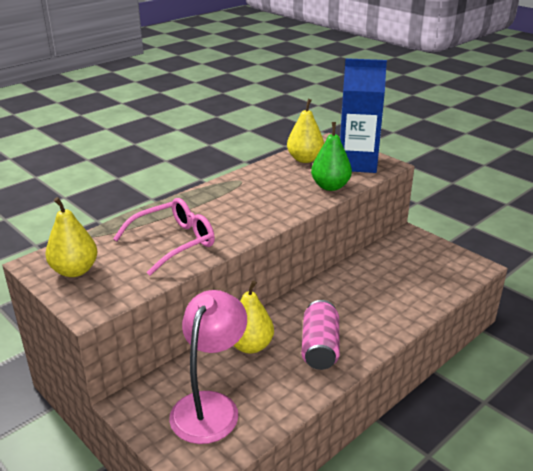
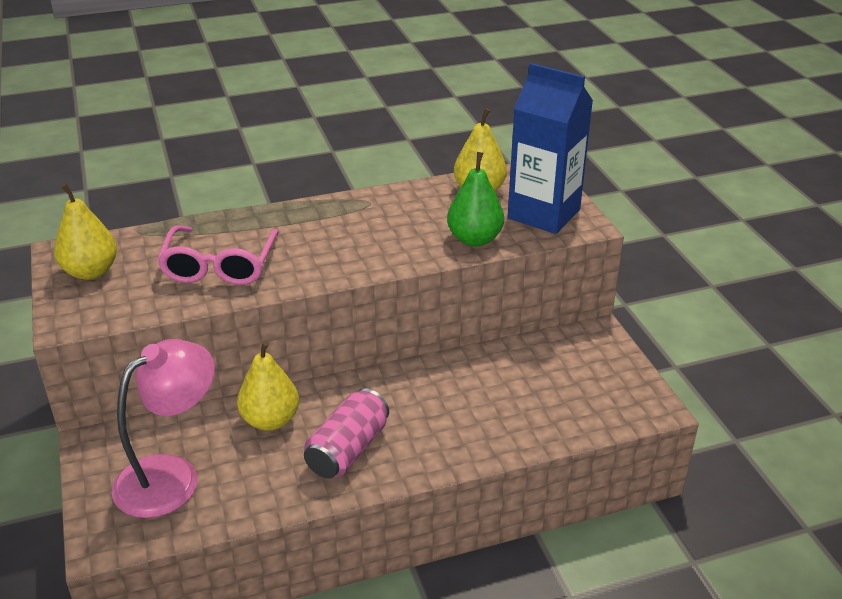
camera: 25 degrees right, 5 degrees up
pink glasses [113,198,215,276] -> pink glasses turned 105 degrees clockwise [157,225,279,285]

